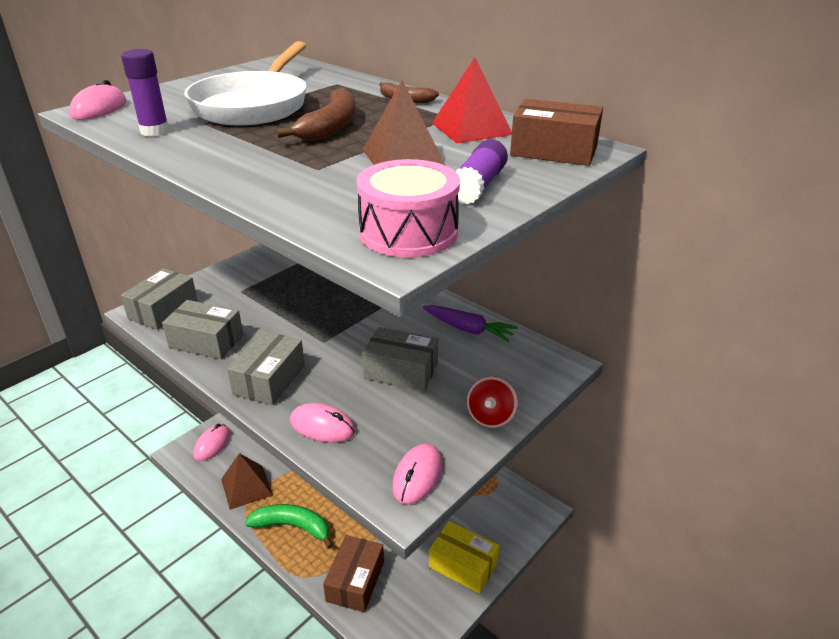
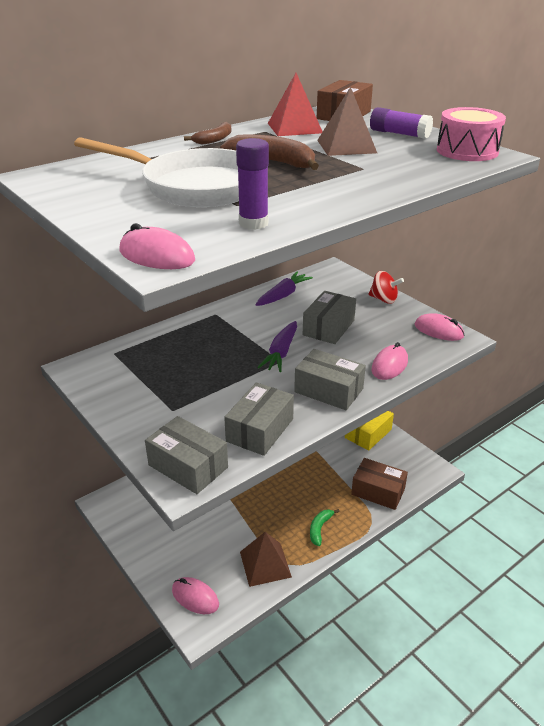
camera: 80 degrees left, 0 degrees up
green banana [245,504,333,549] -> green banana [310,509,340,546], size x0.61
none -> purple carrot [257,321,297,372]

